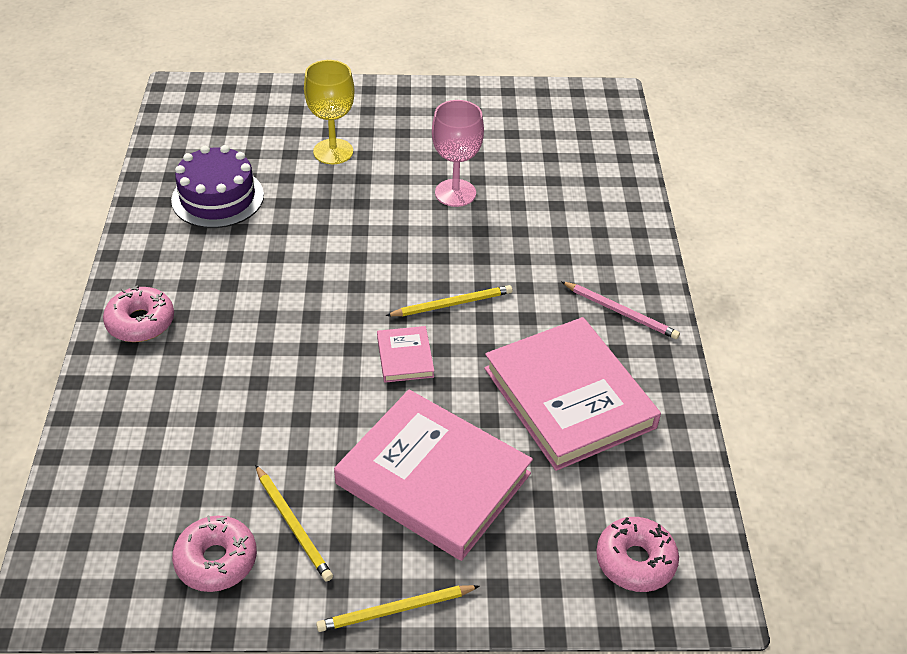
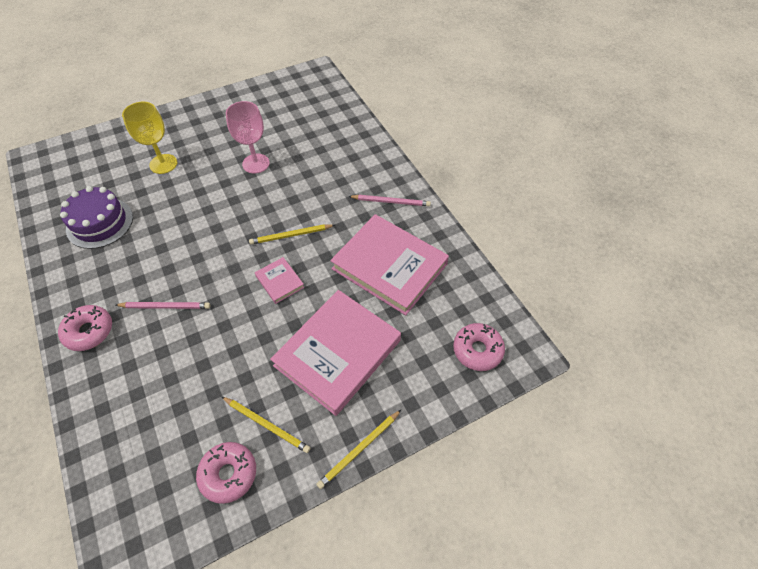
camera: 25 degrees left, 10 degrees up
pink book [334,390,533,561] -> pink book turned 60 degrees counterclockwise [270,290,401,416]
yellow pencil [385,285,512,316] -> yellow pencil turned 150 degrees counterclockwise [249,224,335,245]
none -> pink pencil [116,302,210,309]

